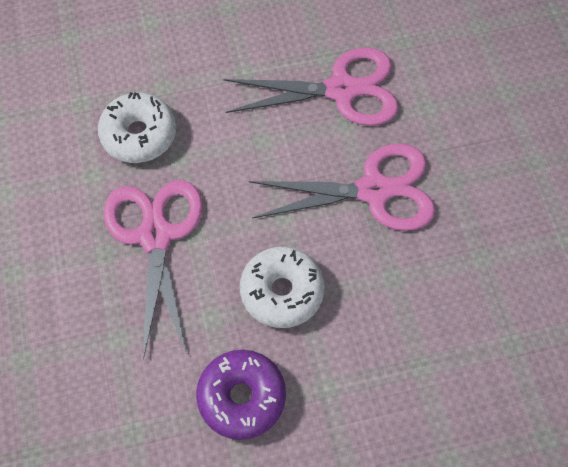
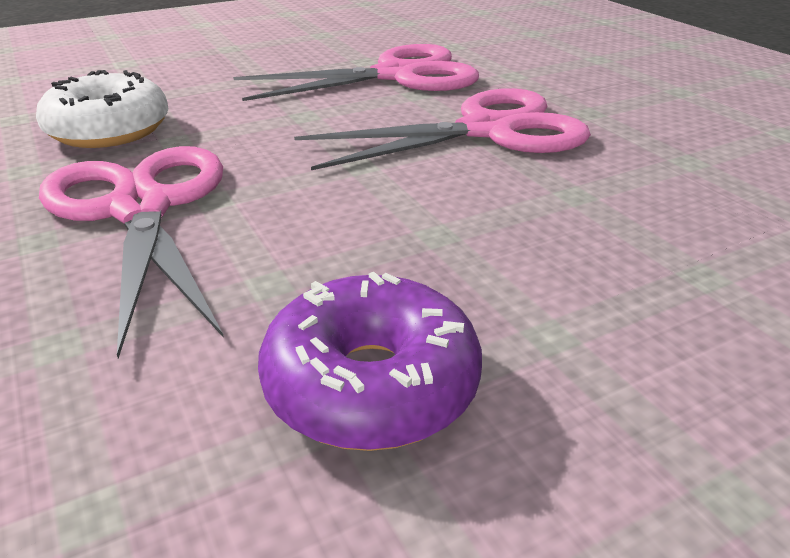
camera: 15 degrees left, 30 degrees down
white donut [240,247,325,328] -> none

